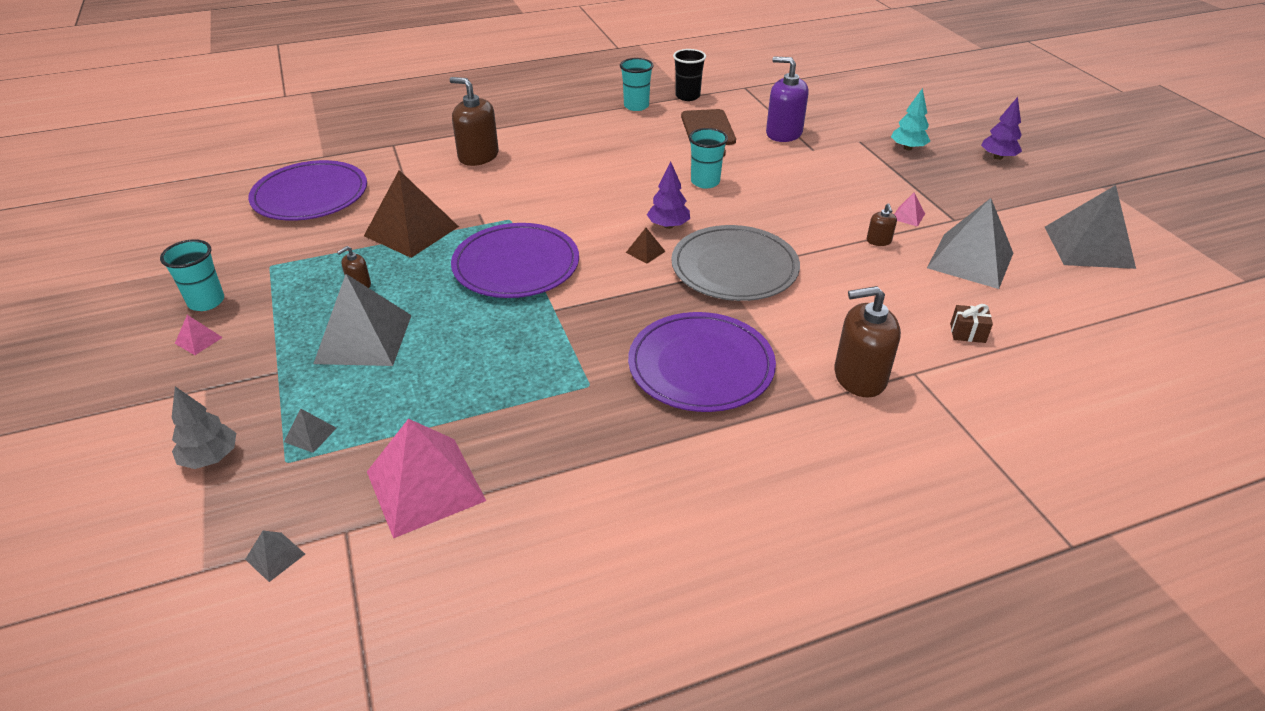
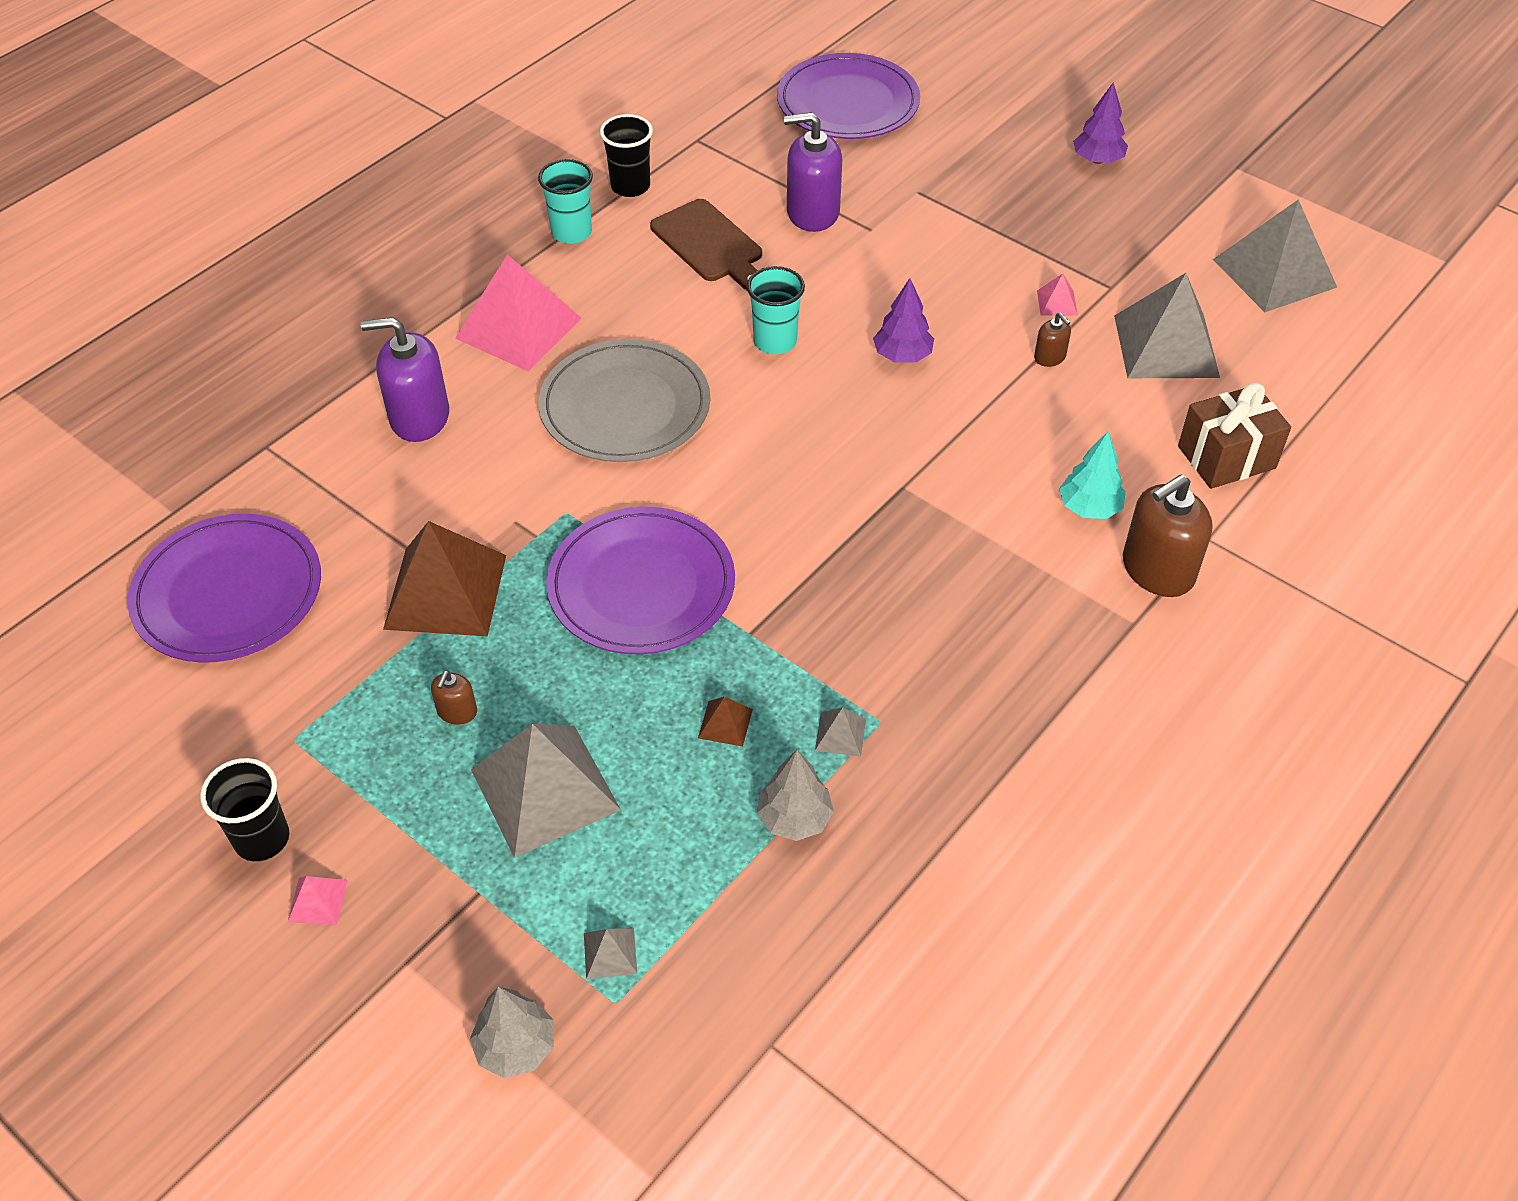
camera: 30 degrees left, 10 degrees up
turquoise cup [160,239,224,311] -> black cup [200,758,289,861]
grey pyramid [245,531,305,582] -> grey pyramid moved to [815,707,866,757]
pink pyramid [367,419,486,538] -> pink pyramid moved to [455,255,581,371]
brown soap dispenser [450,77,499,166] -> purple soap dispenser [361,317,449,442]
brown pyramid [626,228,666,264] -> brown pyramid moved to [698,697,753,747]
purple plate [628,312,776,412] -> purple plate moved to [777,53,920,139]
purple tree [647,161,690,229] -> purple tree moved to [873,278,934,363]
grey plate [671,225,800,301] -> grey plate moved to [539,339,710,462]
turquoise tree [891,88,930,150] -> turquoise tree moved to [1059,432,1126,519]
brown gift [950,304,993,343] -> brown gift [1178,383,1291,489], size x1.94
none -> grey tree [757,750,834,841]

